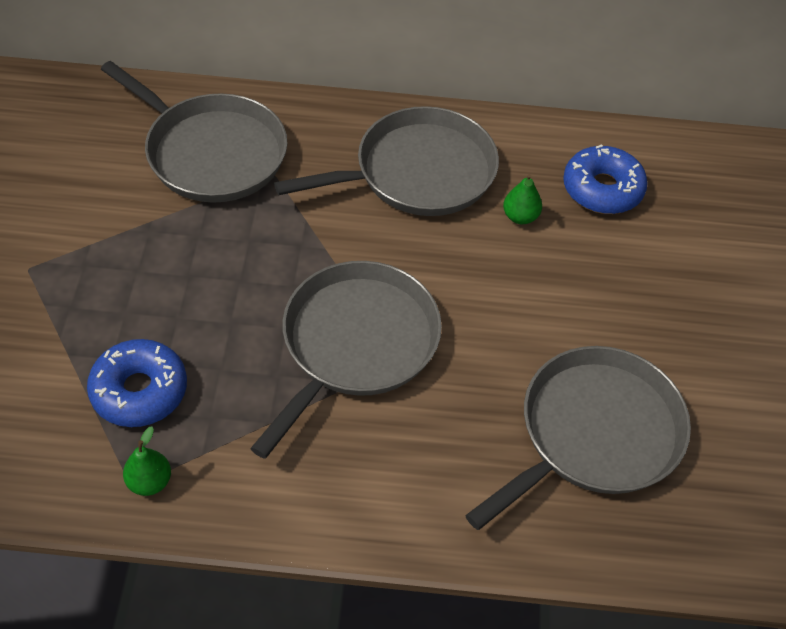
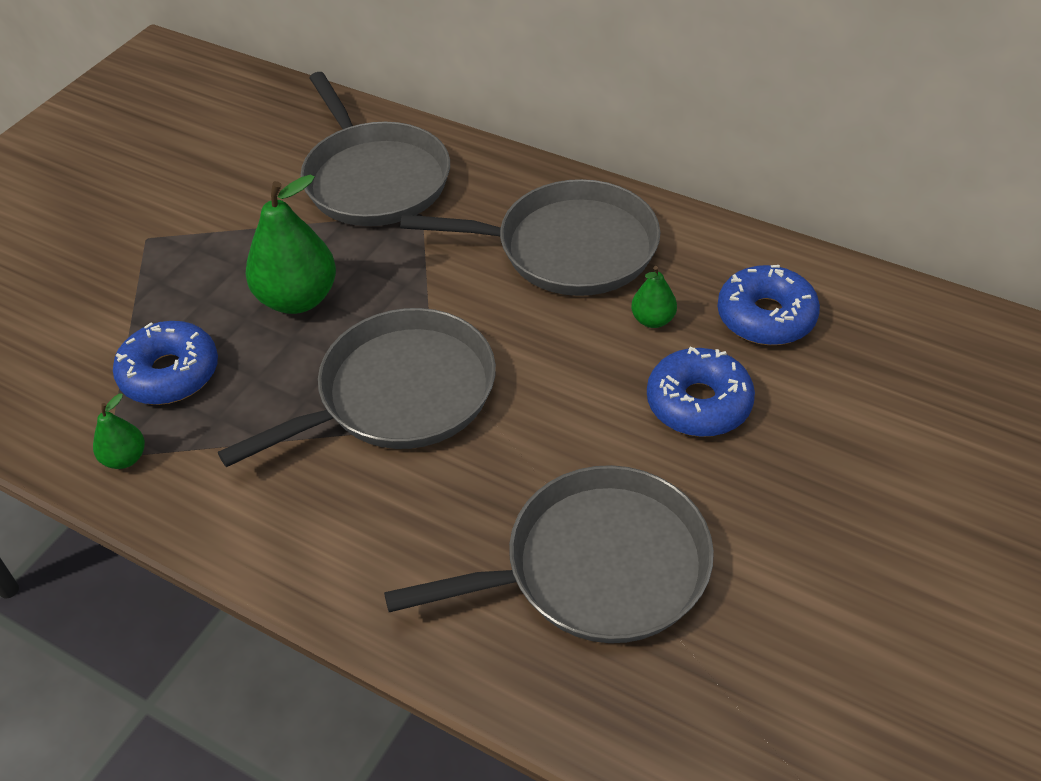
camera: 30 degrees right, 5 degrees down
none -> green pear [246,175,336,314]
none -> blue donut [647,347,755,437]

